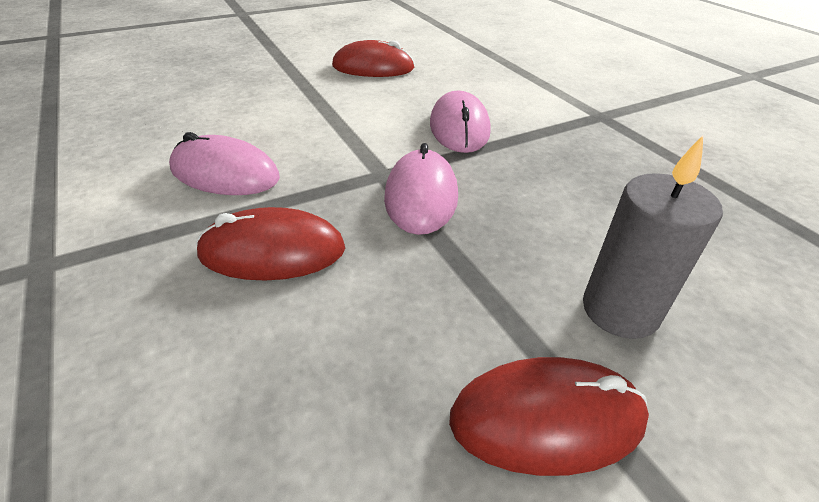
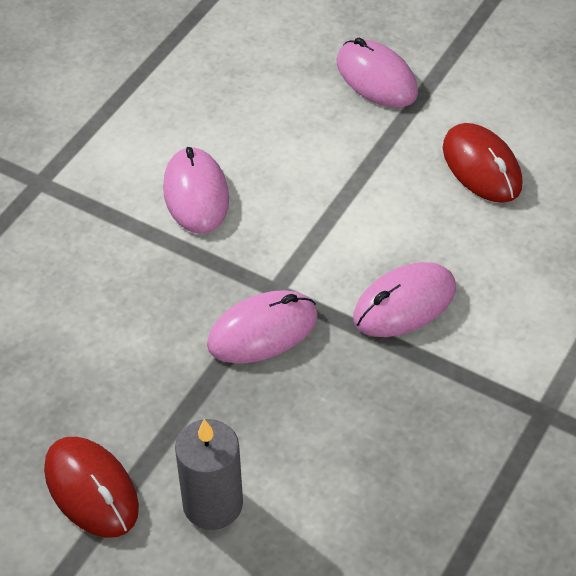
camera: 60 degrees right, 10 degrees up
red mouse [196,207,345,281] -> none
none -> pink mouse [337,37,418,108]

